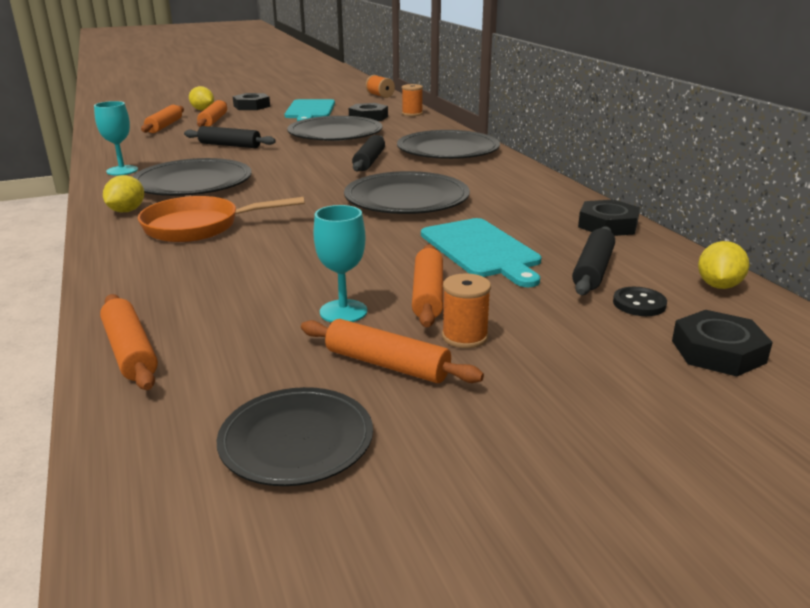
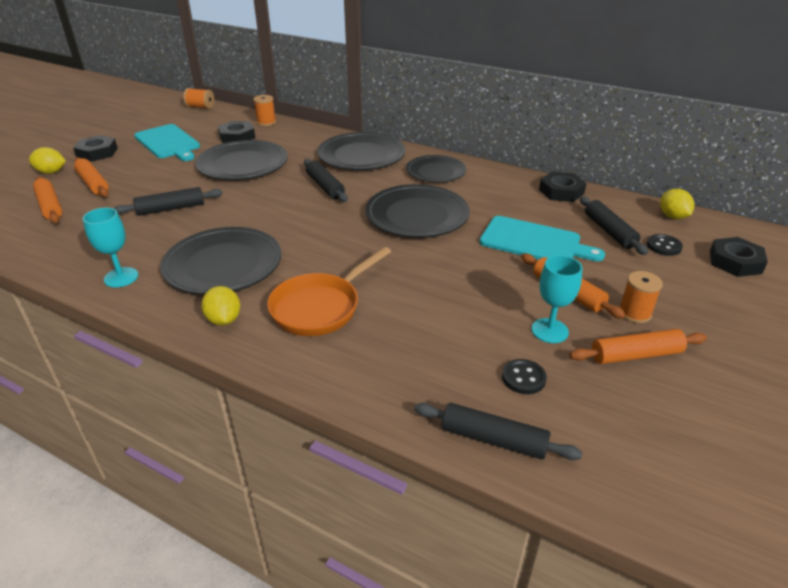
camera: 40 degrees left, 10 degrees up
orange rolling pin [100,294,158,390] -> black rolling pin [414,403,582,460]
black plate [217,387,373,486] -> black plate moved to [406,155,466,182]
none -> black button [502,359,547,394]

